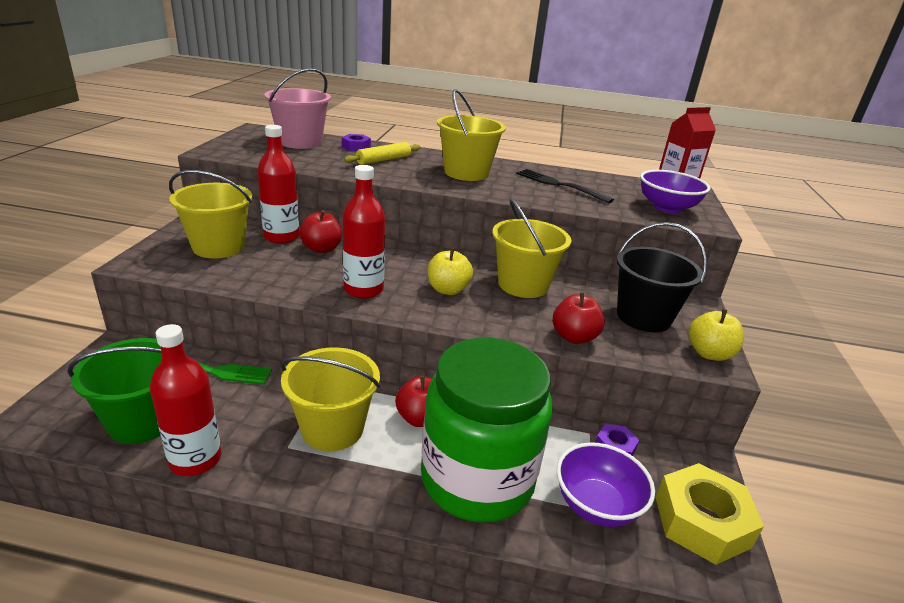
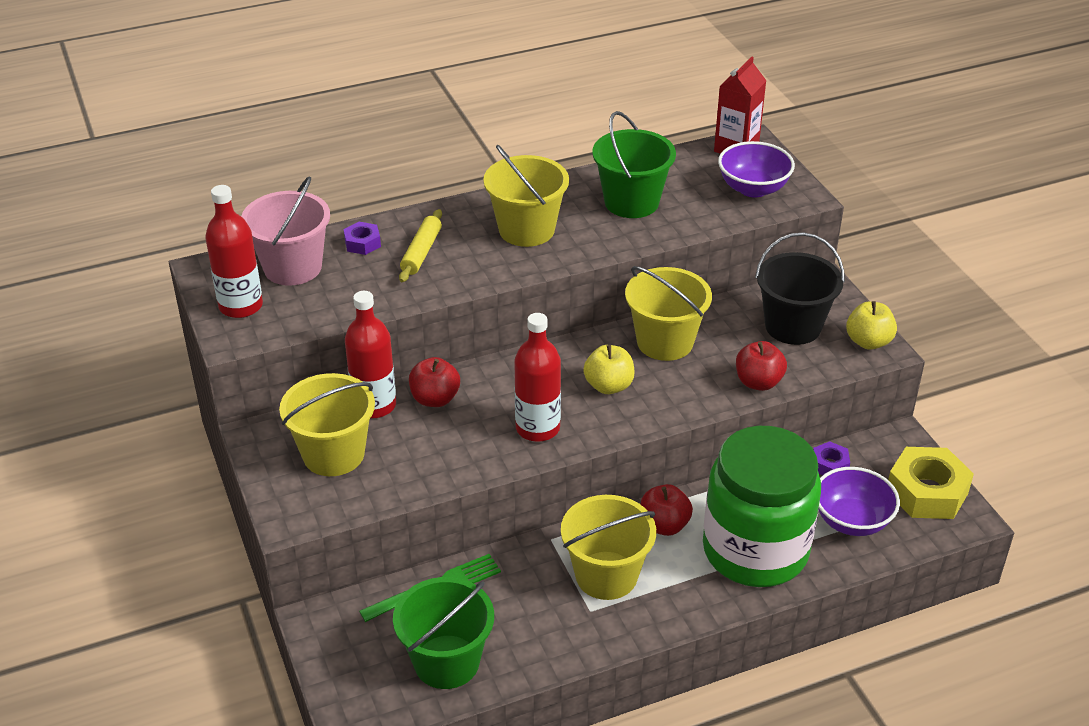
camera: 30 degrees left, 10 degrees up
red bottle [150,324,221,476] -> red bottle moved to [205,185,263,318]
black fork [516,169,614,203] -> green bucket [592,111,676,218]

